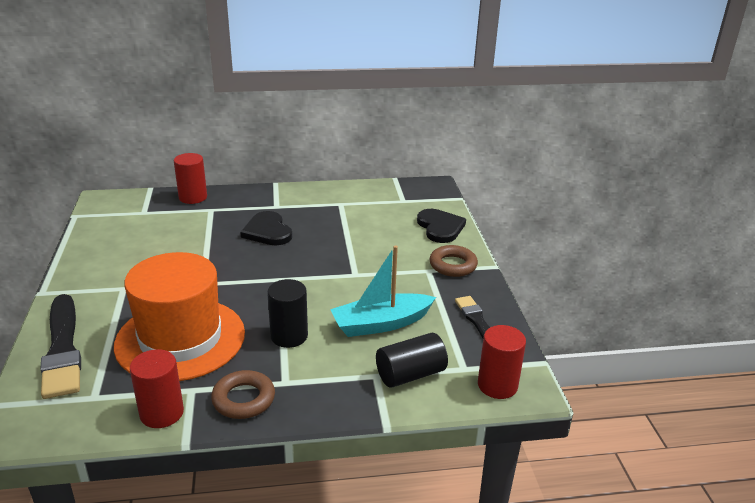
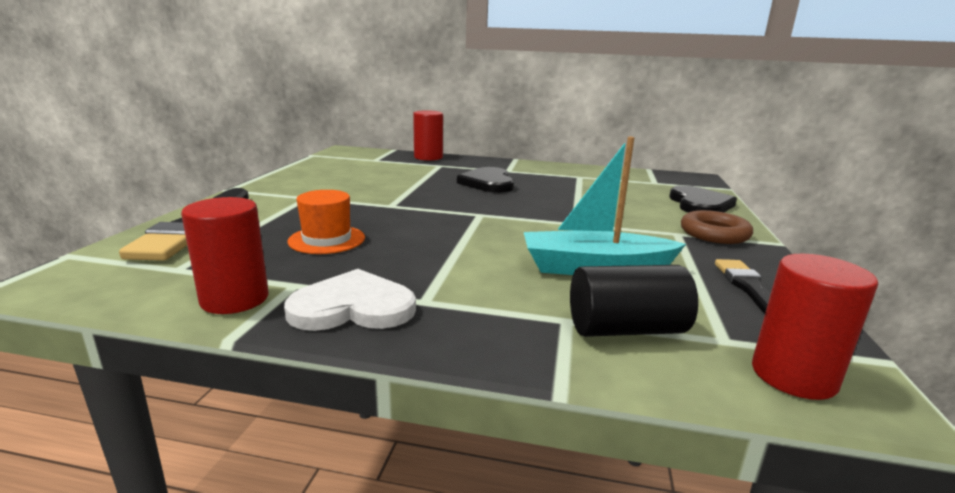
camera: 20 degrees right, 10 degrees down
orange hat [114,252,245,381] -> orange hat [288,190,365,254], size x0.45
brown ring [211,370,275,419] -> white heart [284,269,416,331]
black cylinder [267,279,308,348] -> none

